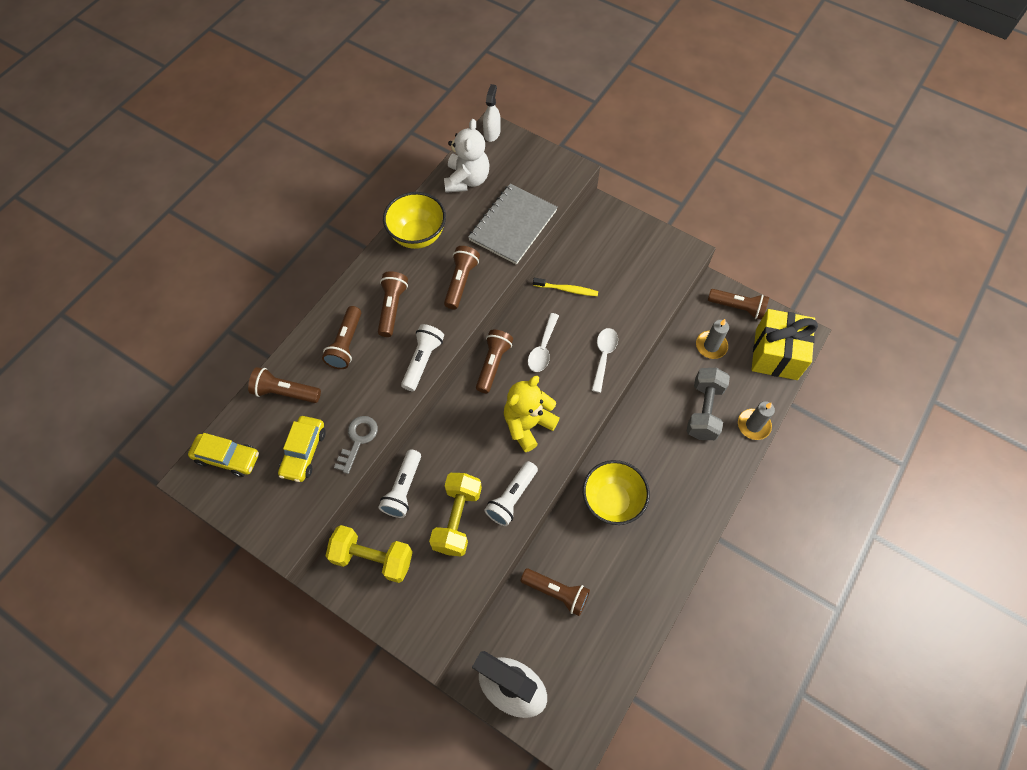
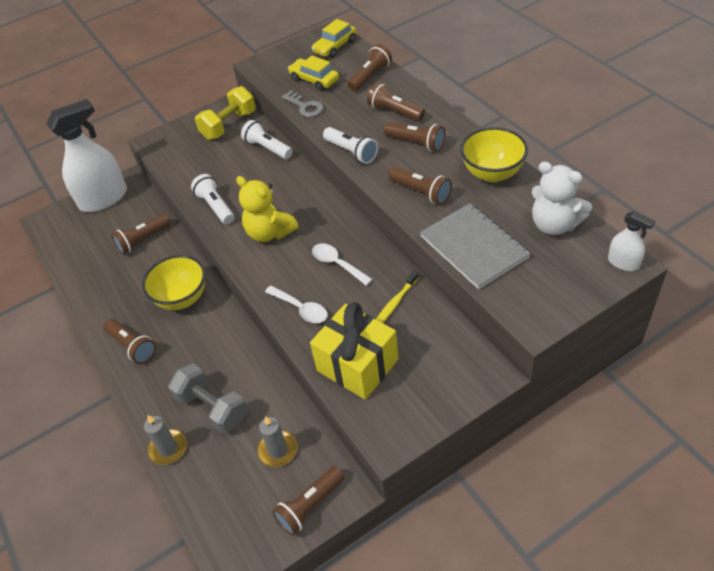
camera: 120 degrees right, 15 degrees down
yellow dumbbell [429,473,482,557] -> none
brown flashlight [476,330,513,393] -> brown flashlight moved to [103,319,156,364]
yellow teddy bear [504,376,560,452] -> yellow teddy bear turned 150 degrees clockwise [236,176,299,242]
yellow gift [752,309,818,380] -> yellow gift moved to [310,302,398,400]

